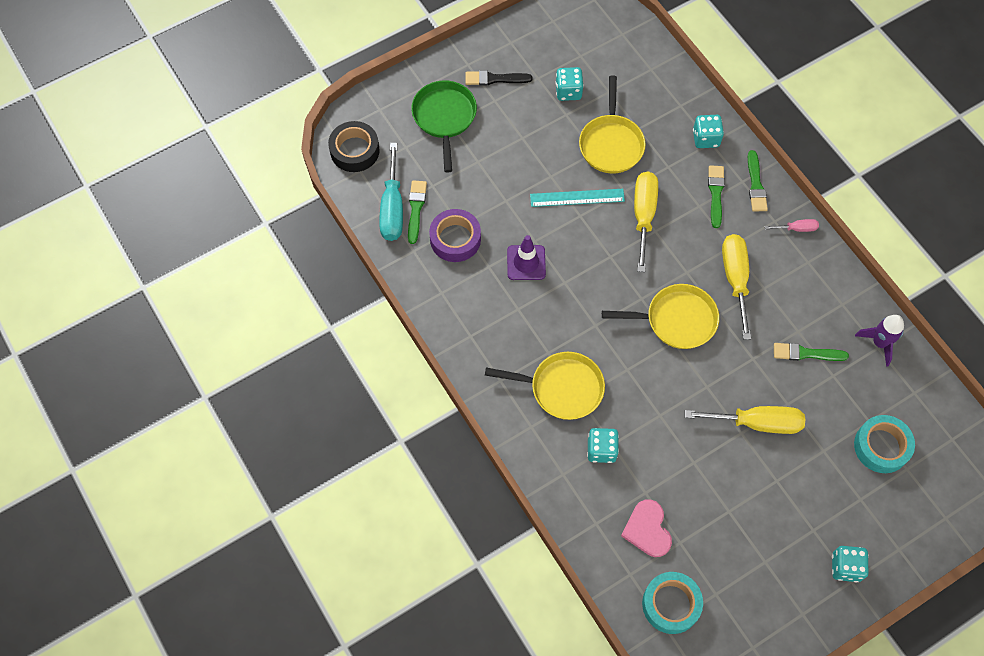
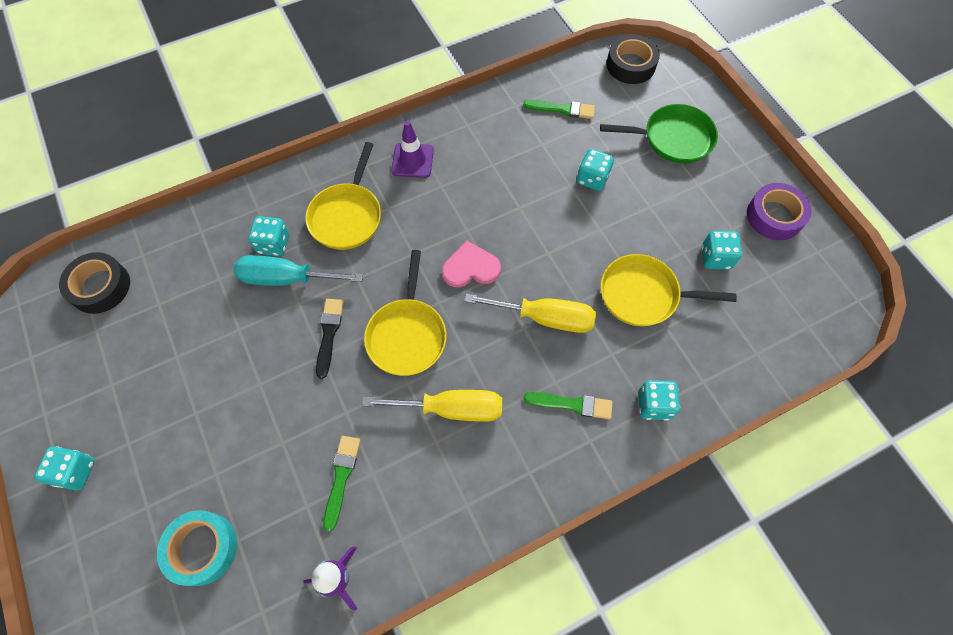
camera: 95 degrees right, 0 degrees up
turquoise screwdriver [379,143,403,241] -> turquoise screwdriver moved to [234,255,363,286]
purple tape [429,209,481,262] -> purple tape moved to [747,183,812,240]
black brush [466,70,533,86] -> black brush moved to [316,299,344,379]
purple traffic cone [507,235,546,280] -> purple traffic cone moved to [391,121,434,178]
turquoise ruler [530,189,625,207] -> none
pink heart [621,499,672,557] -> pink heart moved to [442,241,501,287]
turquoise tape [642,572,703,634] -> black tape [59,252,130,314]
yellow screwdriver [685,406,805,434] -> none
green brush [748,150,768,212] -> none
pink screwdriver [765,219,819,232] -> none
none -> turquoise dice [577,149,614,191]

